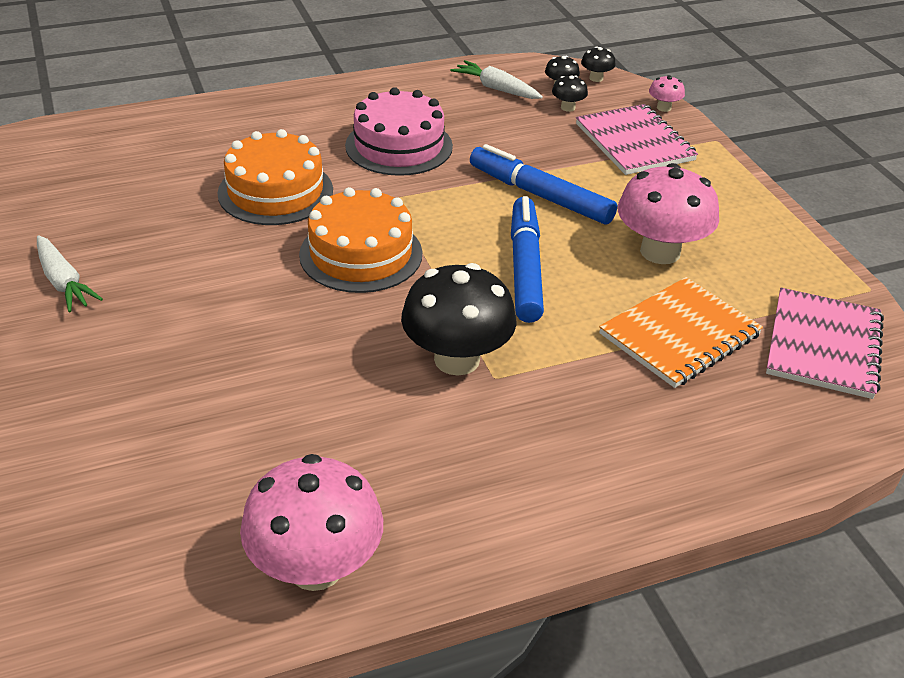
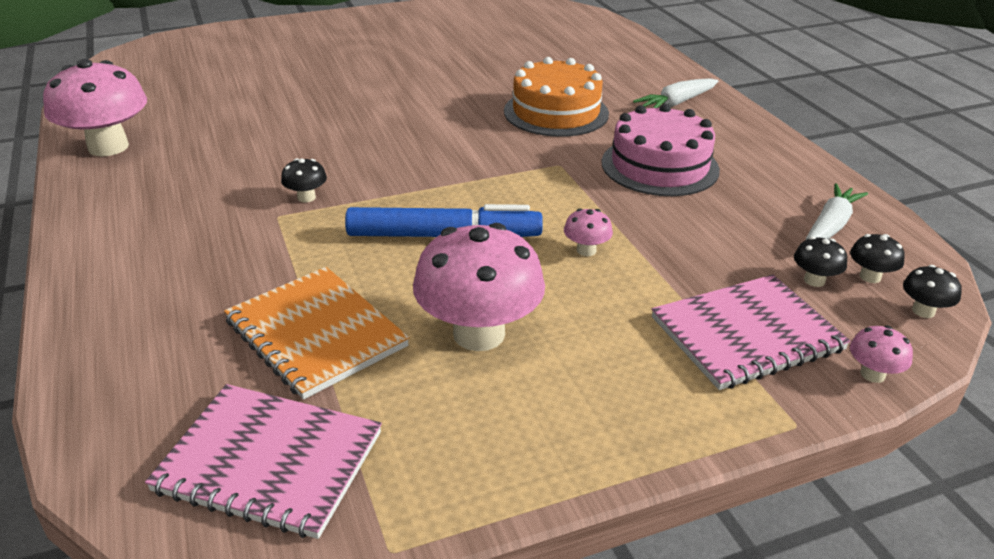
camera: 90 degrees right, 5 degrees down
white carrot [37,235,103,312] -> white carrot moved to [633,78,718,108]
orange cake [299,187,422,293] -> none
black mushroom [401,263,517,376] -> black mushroom [281,158,327,203], size x0.44
blue marker [470,144,617,225] -> pink mushroom [564,209,613,256]

